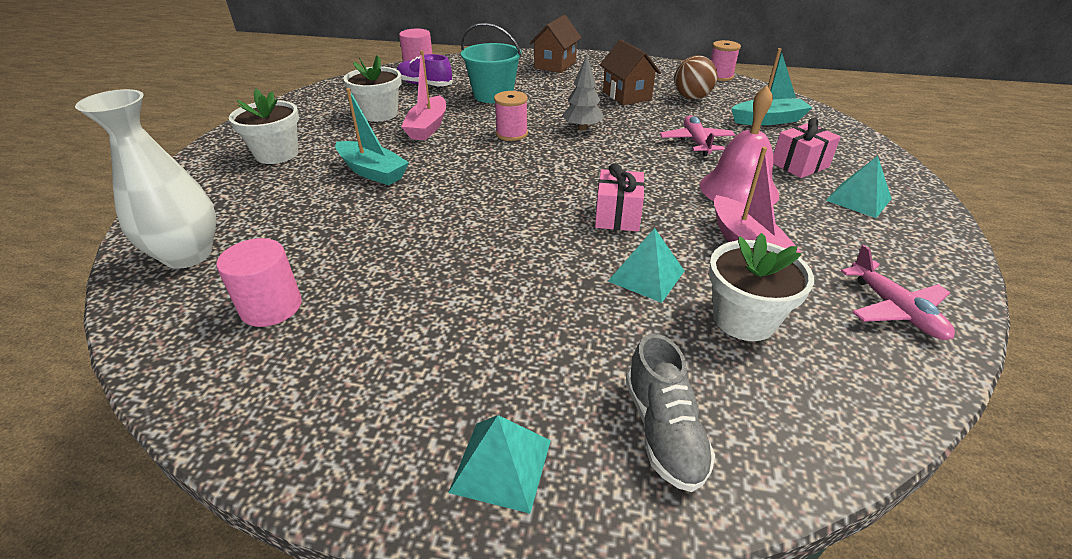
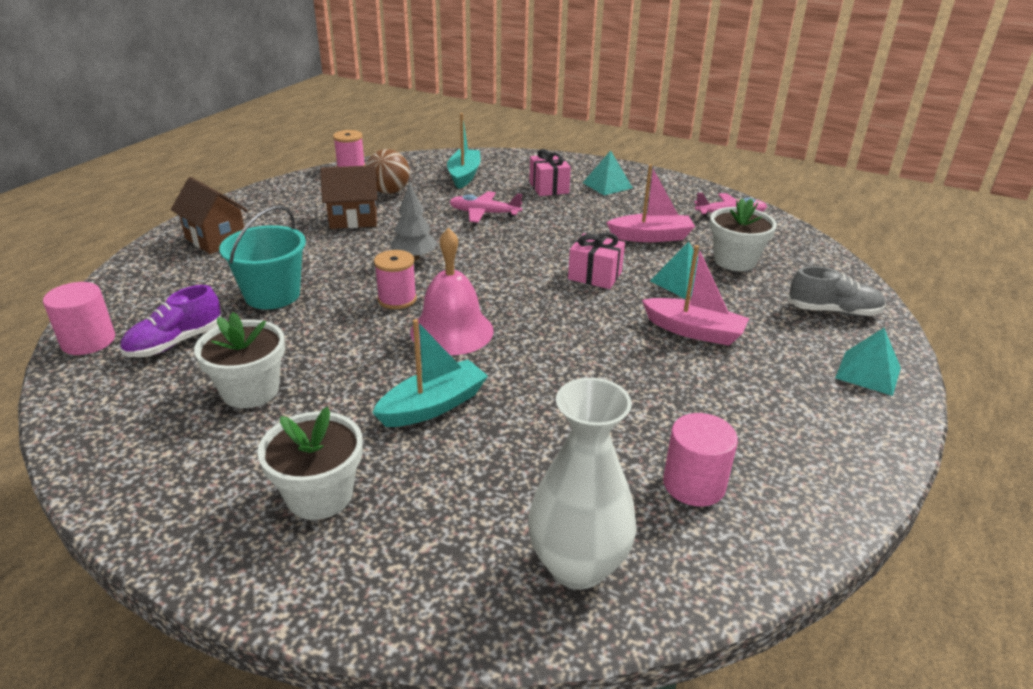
camera: 75 degrees left, 5 degrees down
pink boat [401,50,446,141] -> pink boat moved to [642,245,749,346]
pink bell [700,86,779,205] -> pink bell moved to [410,228,494,355]

